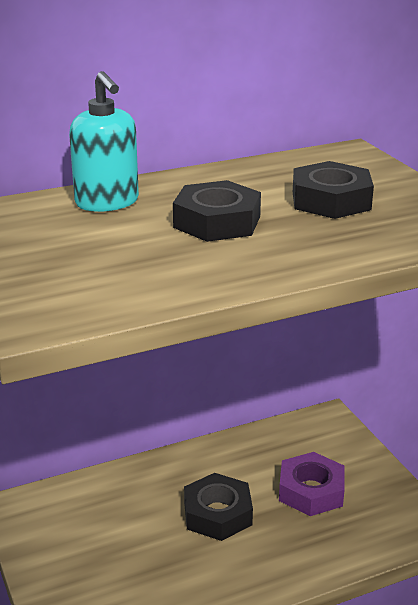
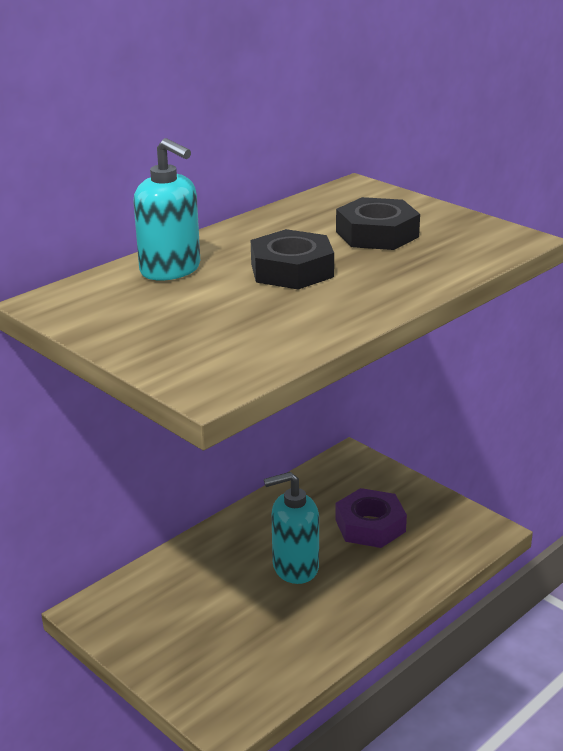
camera: 20 degrees left, 0 degrees up
black nut [184,473,253,541] -> turquoise soap dispenser [264,472,319,584]

